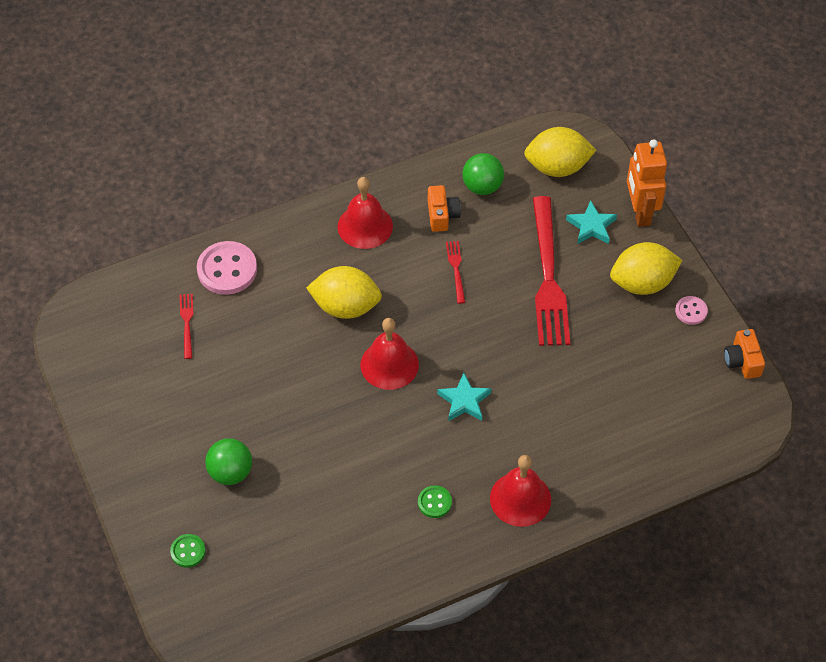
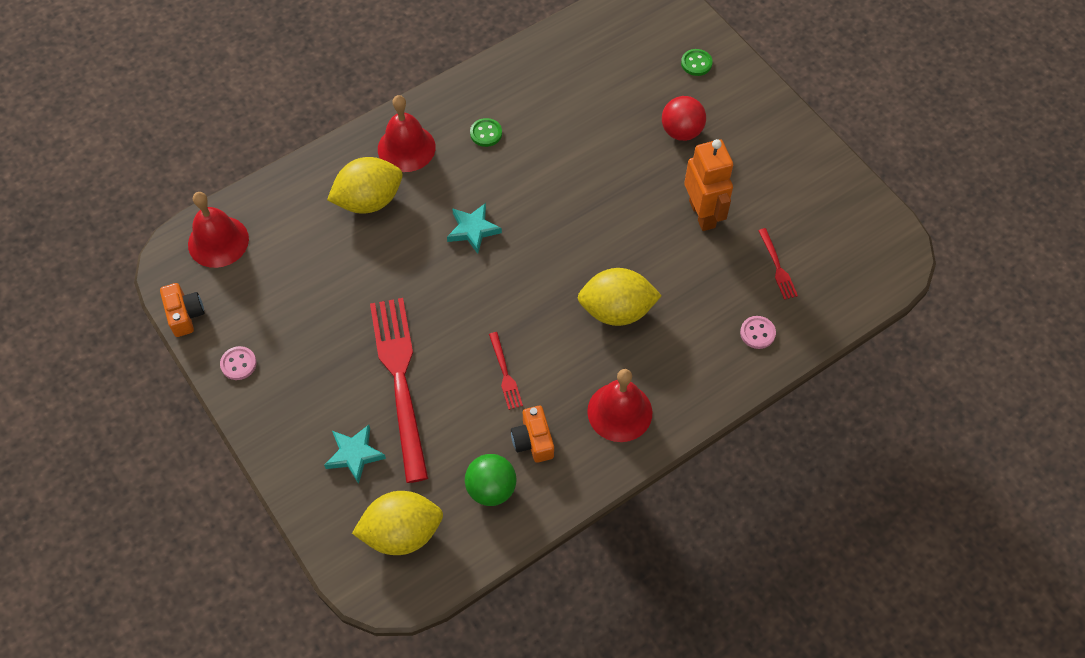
camera: 170 degrees right, 5 degrees up
pink button [197,241,257,295] -> pink button [740,316,776,349], size x0.52
green ball [205,438,252,485] -> red ball [662,96,706,141]
red bell [361,318,419,390] -> red bell moved to [188,192,249,268]
yellow lemon [610,242,682,295] -> yellow lemon moved to [327,157,403,214]
orange robot [627,139,667,227] -> orange robot moved to [684,139,733,231]

